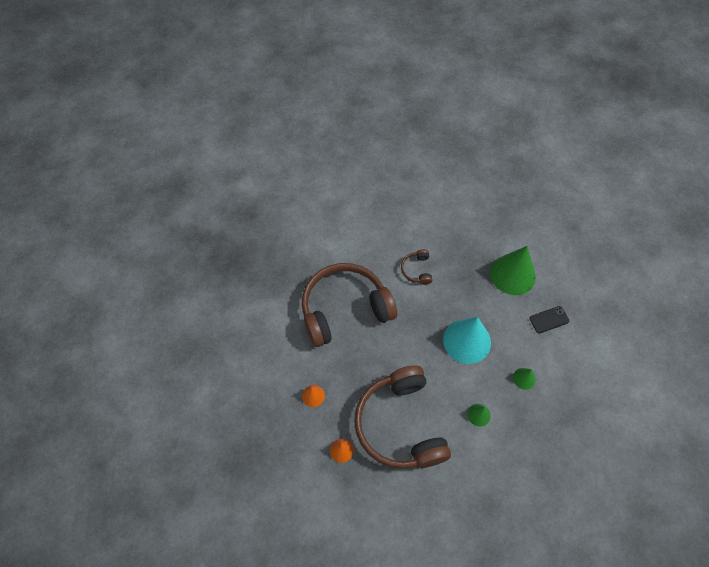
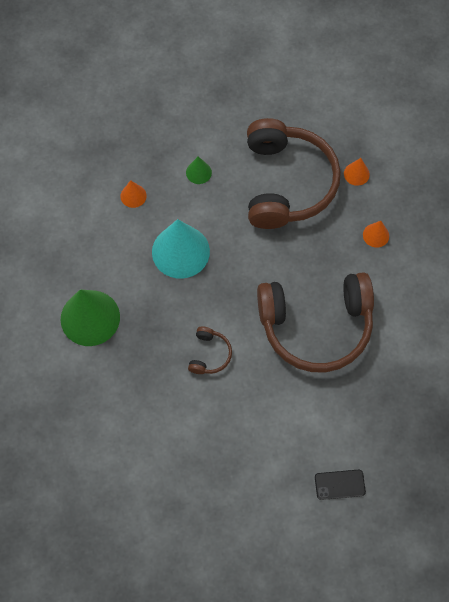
camera: 165 degrees left, 5 degrees up
green cone [513,368,536,390] -> orange cone [120,180,147,208]
black phone [530,306,569,334] -> black phone moved to [315,470,366,500]

